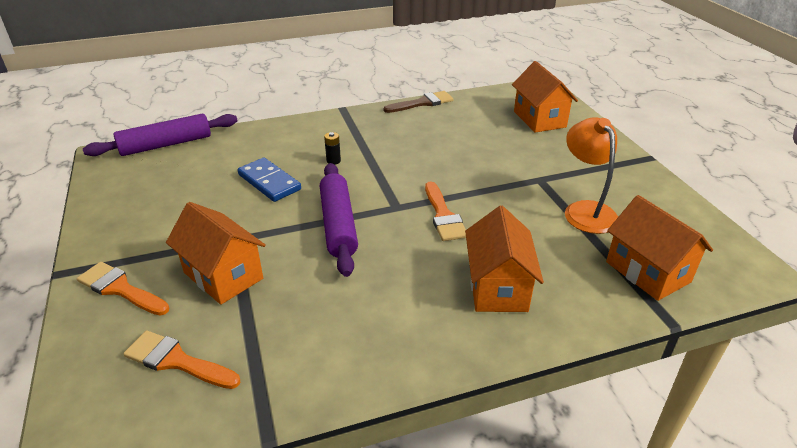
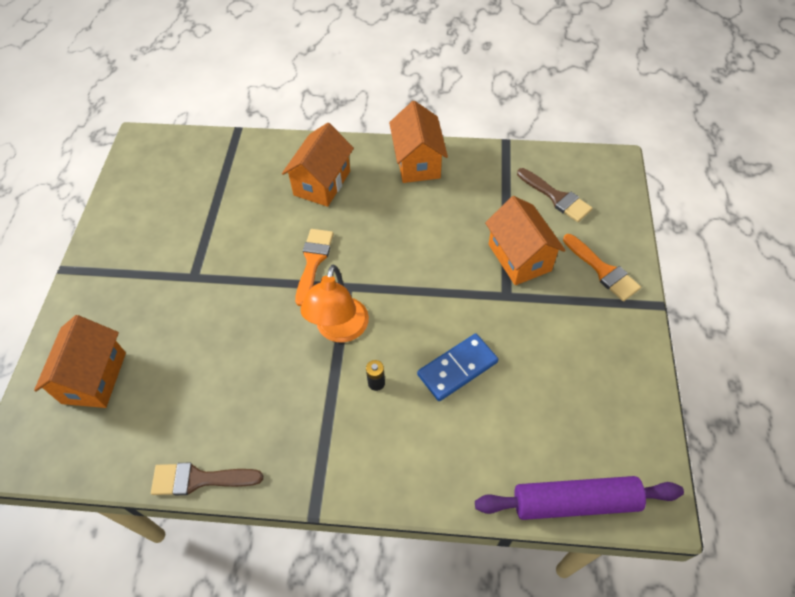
camera: 155 degrees left, 20 degrees up
orange brush [124,331,241,389] -> brown brush [517,168,593,222]
blue domino [238,158,301,202] -> blue domino turned 75 degrees clockwise [417,333,498,401]
purple rolling pin [320,163,358,277] -> none
orange lamp [565,117,618,234] -> orange lamp moved to [300,265,369,342]
orange house [606,195,713,301] -> orange house moved to [389,101,448,183]

